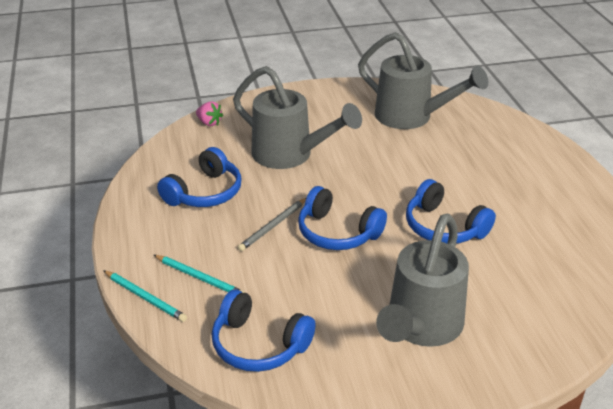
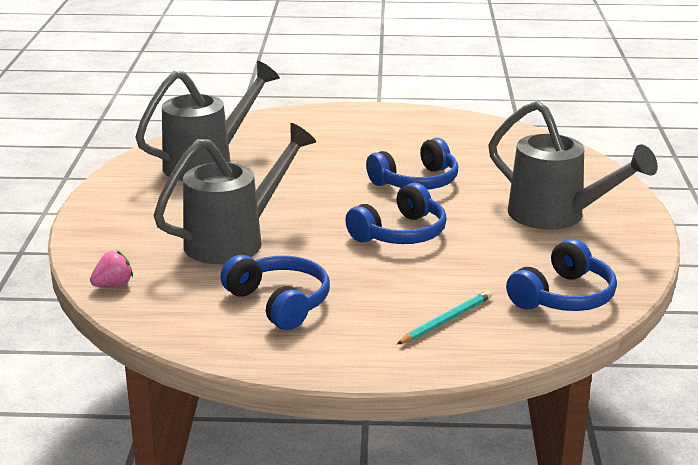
camera: 75 degrees left, 10 degrees down
turquoise pencil [103,270,187,322] -> none
grey pencil [238,198,306,251] -> none

